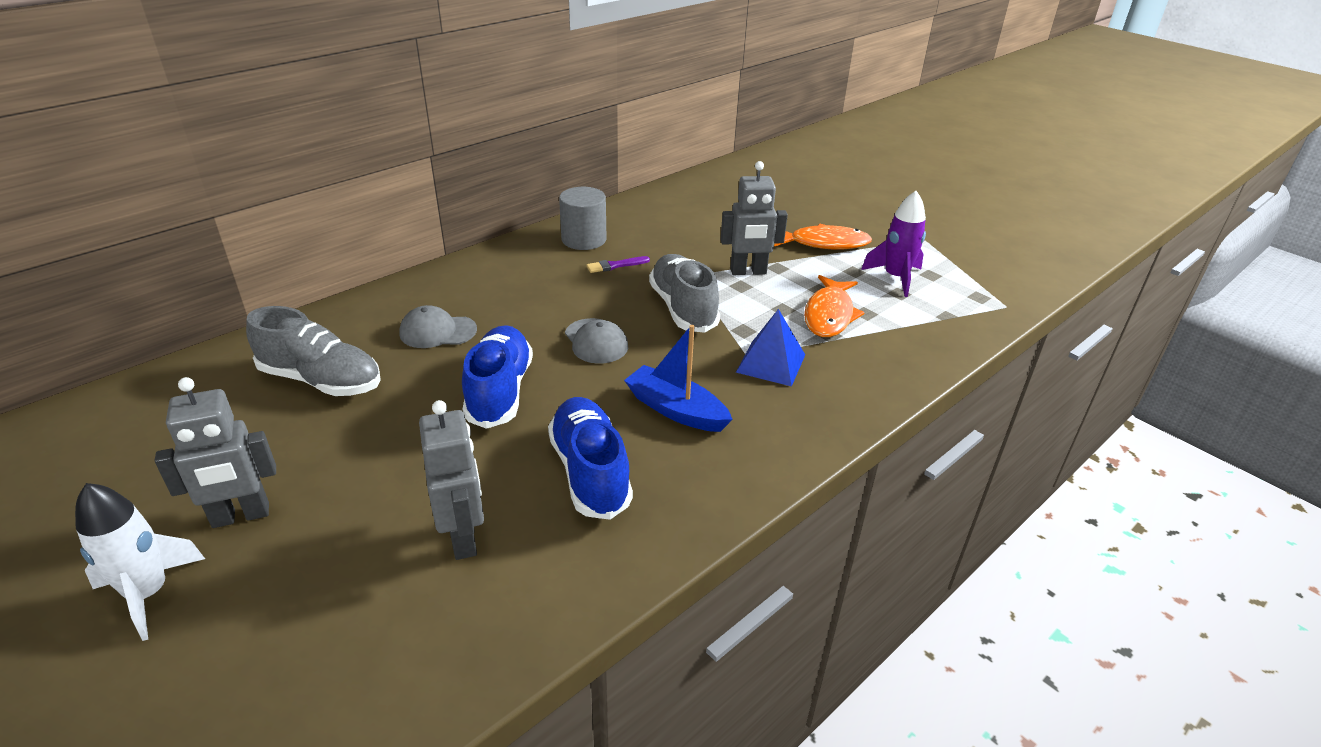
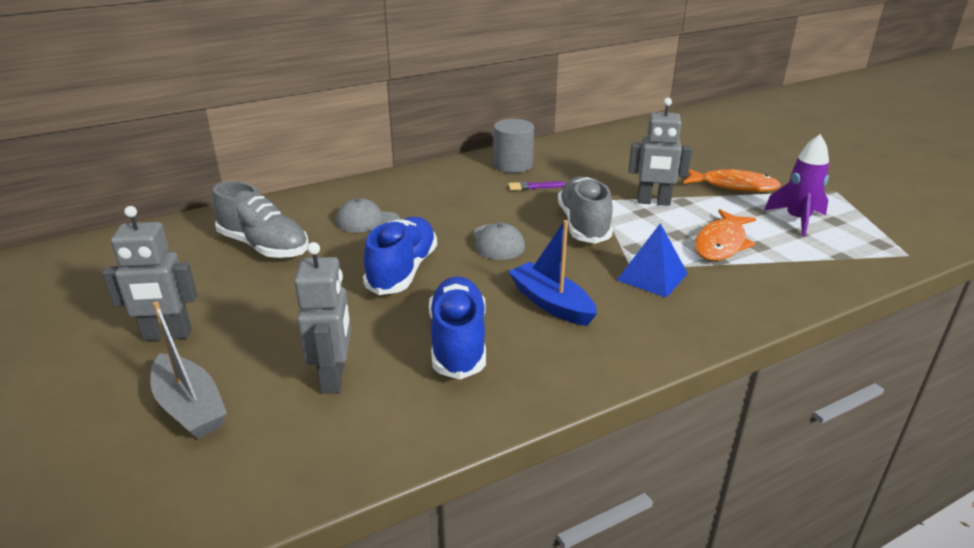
camera: 15 degrees right, 5 degrees down
white rocket [75,483,205,641] -> none
none -> grey boat [150,301,227,439]

